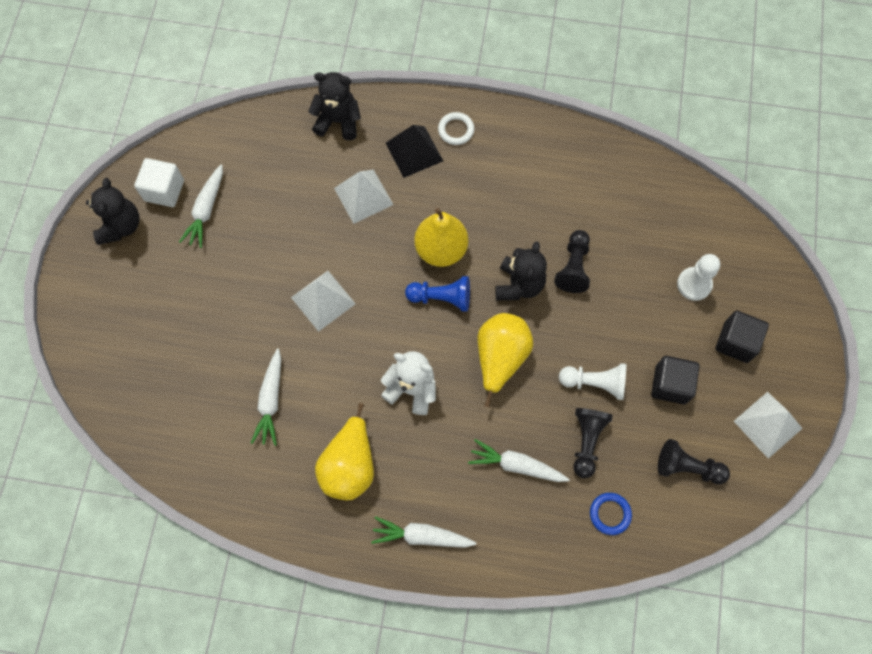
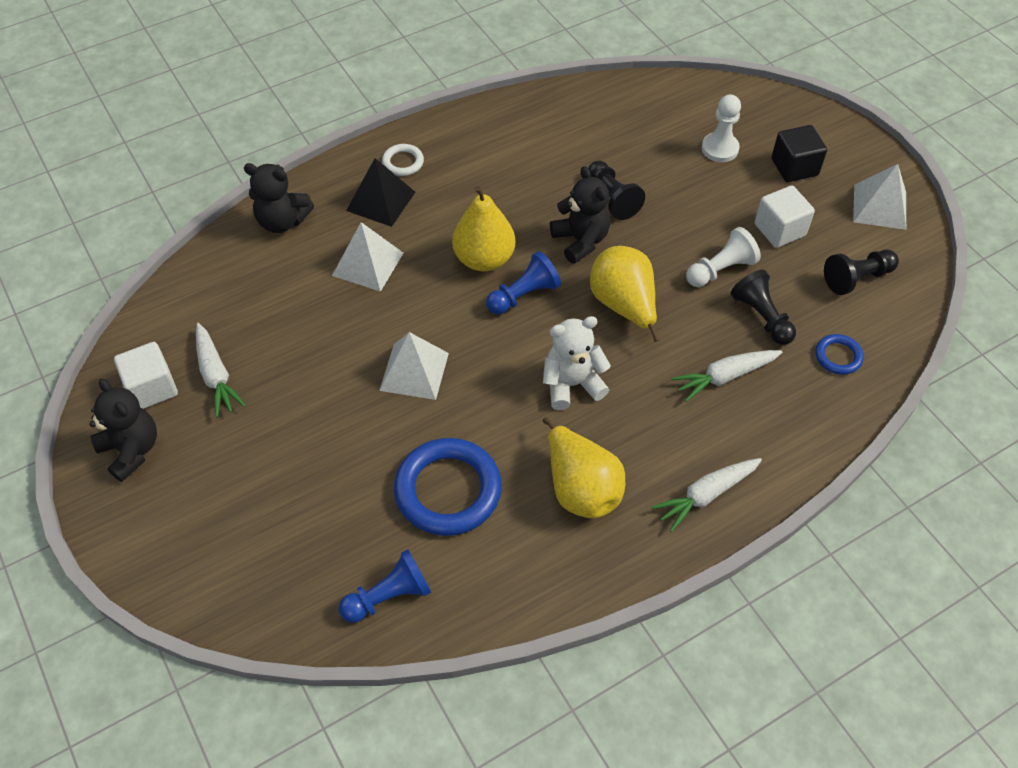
camera: 40 degrees left, 15 degrees down
white carrot [251,348,281,446] -> blue ring [394,438,502,536]
black teddy bear [308,72,361,140] -> black teddy bear turned 135 degrees counterclockwise [244,163,314,233]
black cube [651,356,700,405] -> white cube [755,185,815,248]
none -> blue pawn [339,549,431,623]

